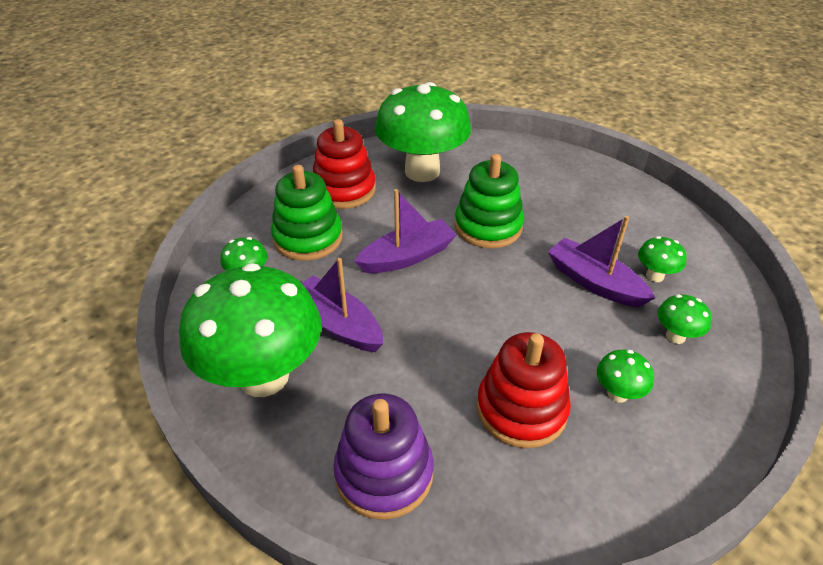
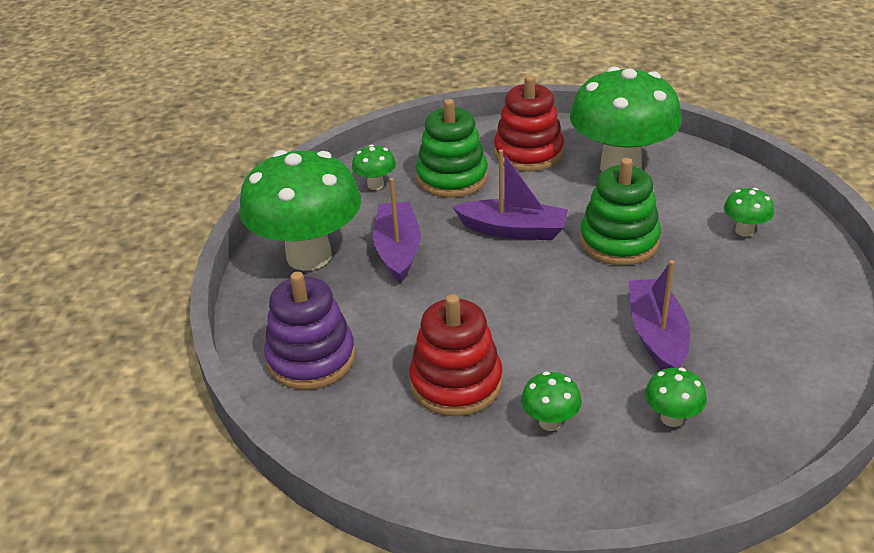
camera: 45 degrees right, 5 degrees down
green mushroom [638,236,686,282] -> green mushroom moved to [724,188,774,237]

